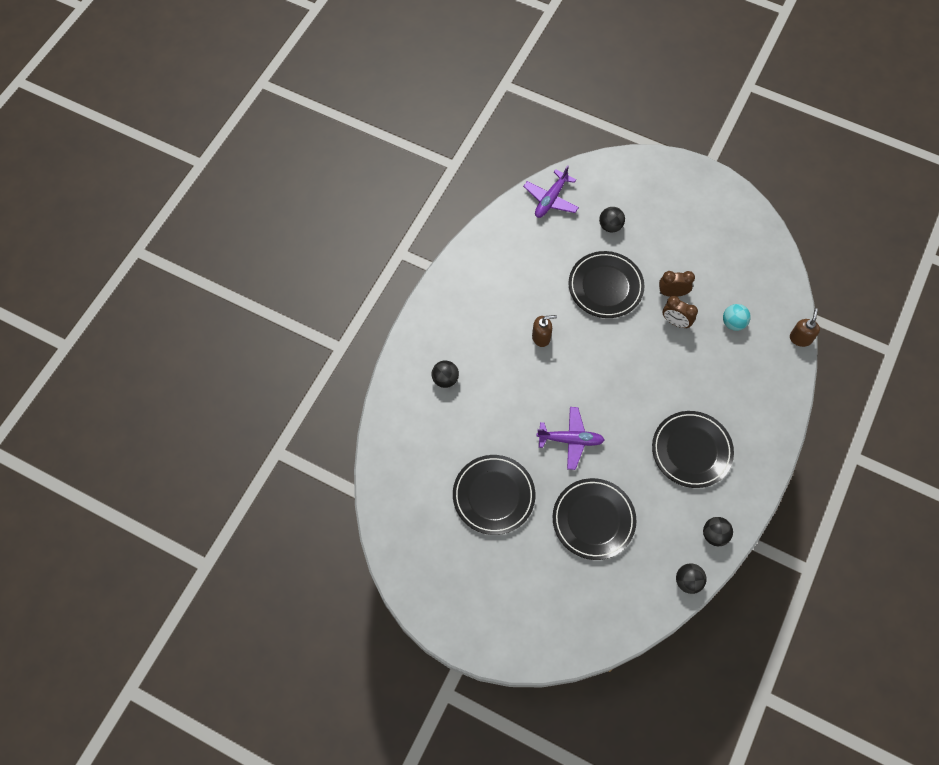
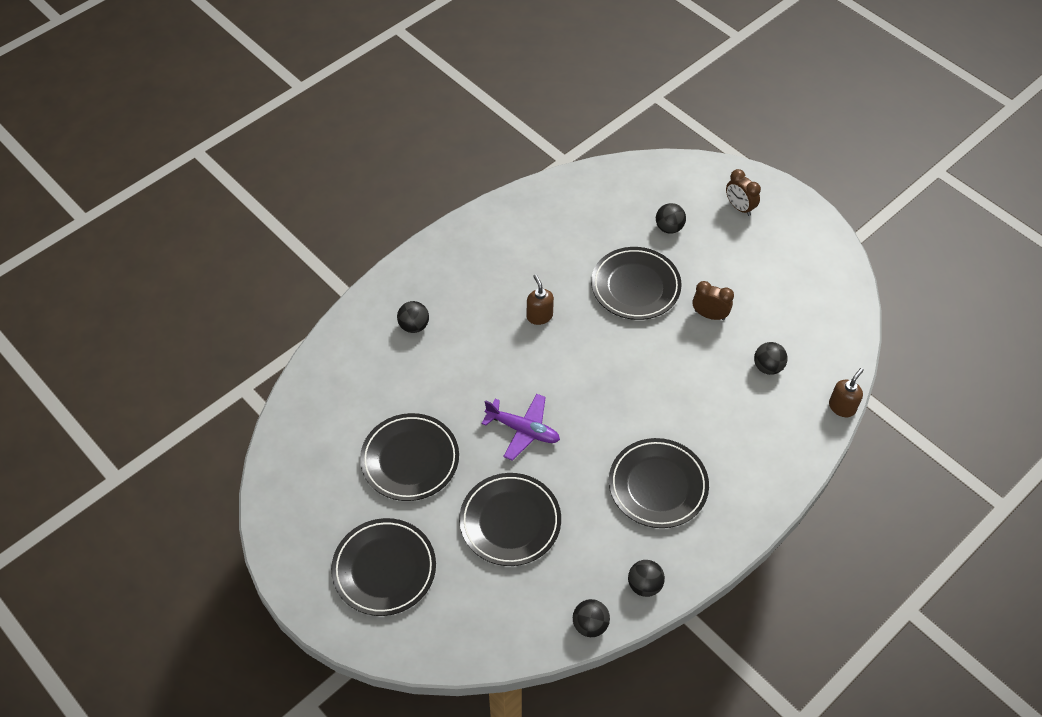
camera: 20 degrees right, 10 degrees down
purple plane [523,165,579,218] -> none
brown soap dispenser [532,315,557,347] -> brown soap dispenser turned 120 degrees counterclockwise [527,274,554,325]
brown clock [663,296,698,329] -> brown clock moved to [726,169,761,216]
turquoise ball [723,304,751,331] -> black ball [754,342,788,375]
none -> black plate [331,518,436,616]

